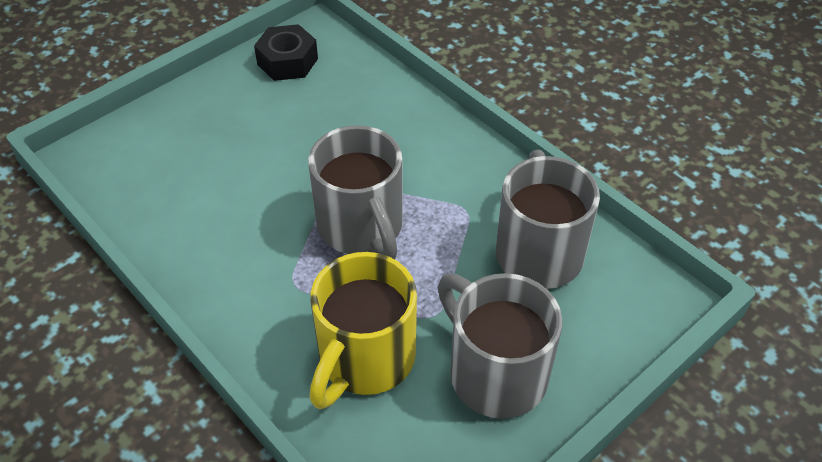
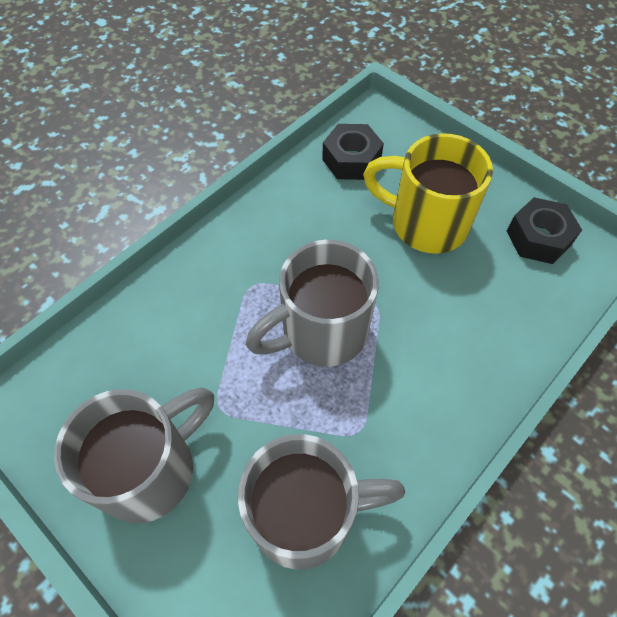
camera: 85 degrees right, 10 degrees up
yellow mug [309,252,417,409] -> yellow mug moved to [363,133,493,254]
none -> black nut [322,124,384,180]

